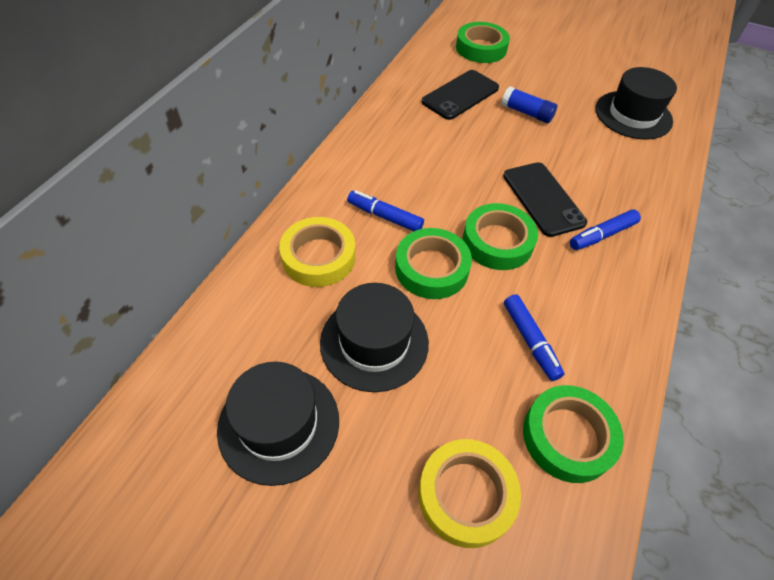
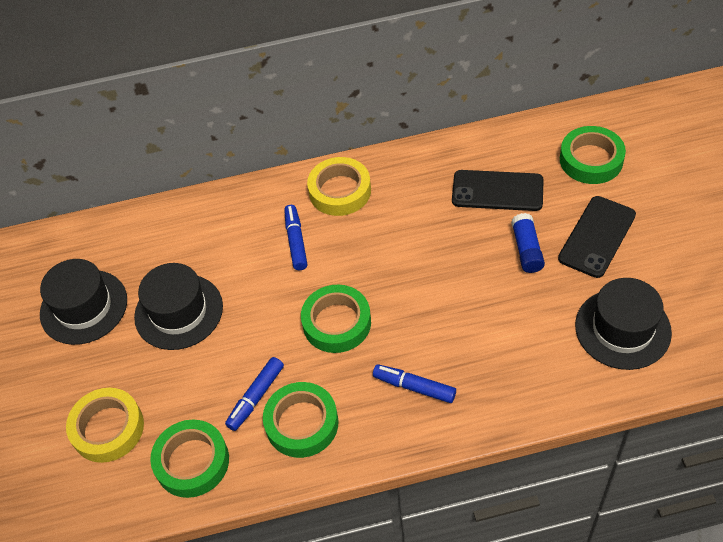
camera: 60 degrees right, 0 degrees up
yellow tape [279,217,355,287] -> yellow tape moved to [307,157,371,216]
green tape [395,228,472,299] -> green tape moved to [263,382,339,458]
black phone [503,162,587,237] -> black phone moved to [558,196,636,278]

